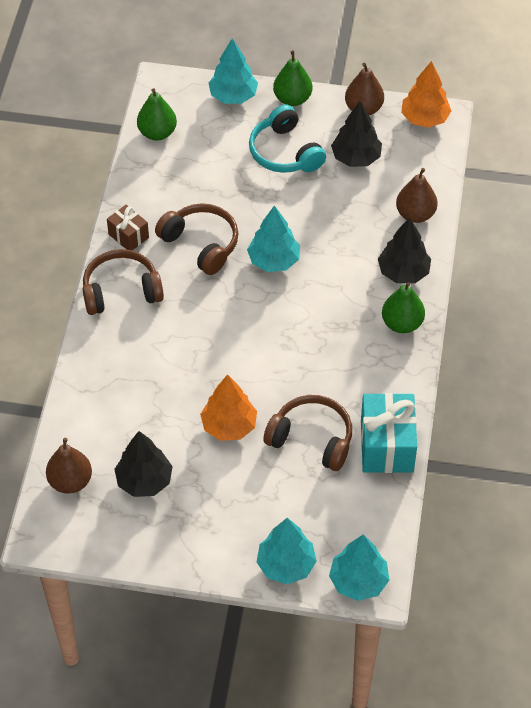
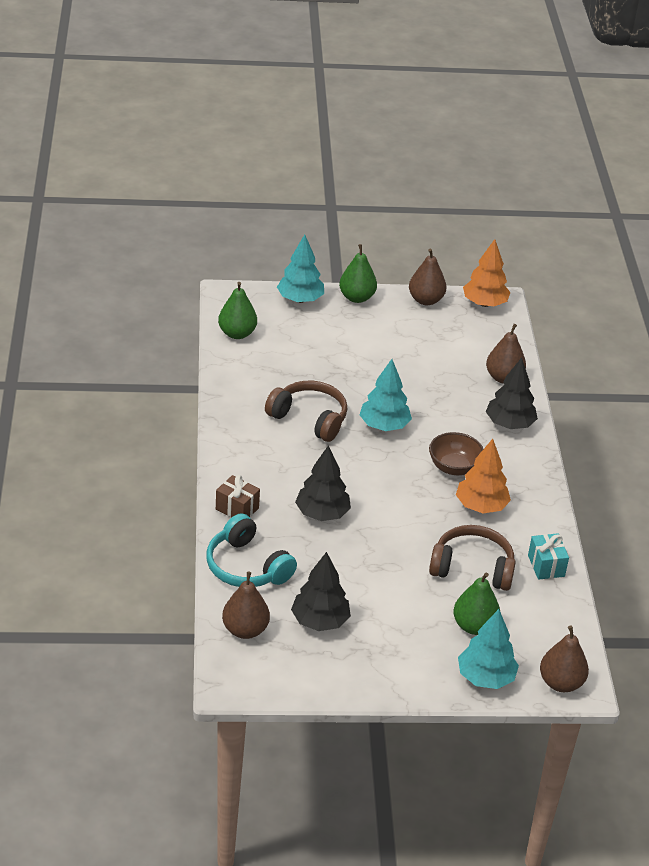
camera: 15 degrees left, 15 degrees down
brown headphones [82,249,164,315] -> none
brown gift [107,205,149,250] -> brown gift moved to [216,475,260,518]
orange tree [200,374,257,441] -> orange tree moved to [456,439,511,513]
turquoise headphones [249,104,326,173] -> turquoise headphones moved to [206,513,297,587]
turquoise tree [329,534,389,601] -> brown pear [540,626,589,692]
black tree [331,101,382,167] -> black tree moved to [295,445,351,521]
turquoise gift [361,393,417,473] -> turquoise gift [528,533,569,580], size x0.56
green pear [382,282,425,333] -> green pear moved to [453,573,500,635]
none -> brown bowl [429,432,483,475]

